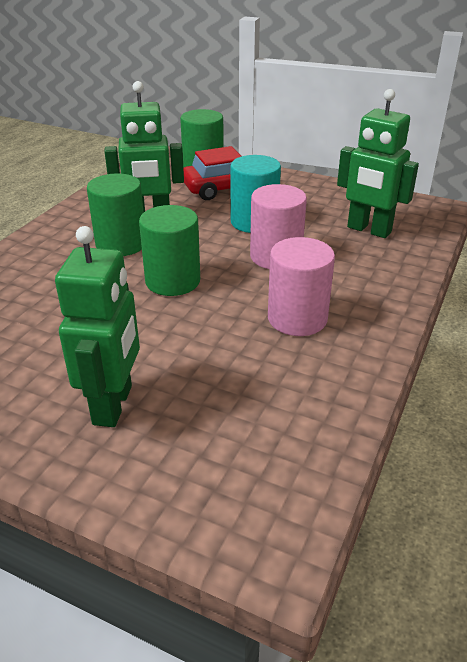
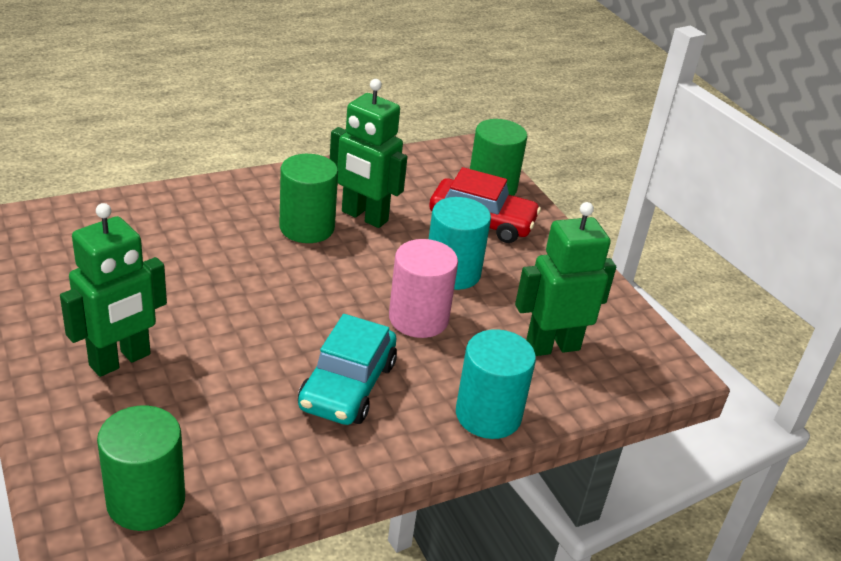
camera: 35 degrees right, 0 degrees up
green cylinder [139,205,200,296] -> green cylinder moved to [97,405,185,531]
pink cylinder [268,237,335,336] -> turquoise car [298,314,397,425]
green robot [337,89,419,238] -> green robot turned 90 degrees clockwise [515,202,616,356]
none -> turquoise cylinder [456,329,536,439]

